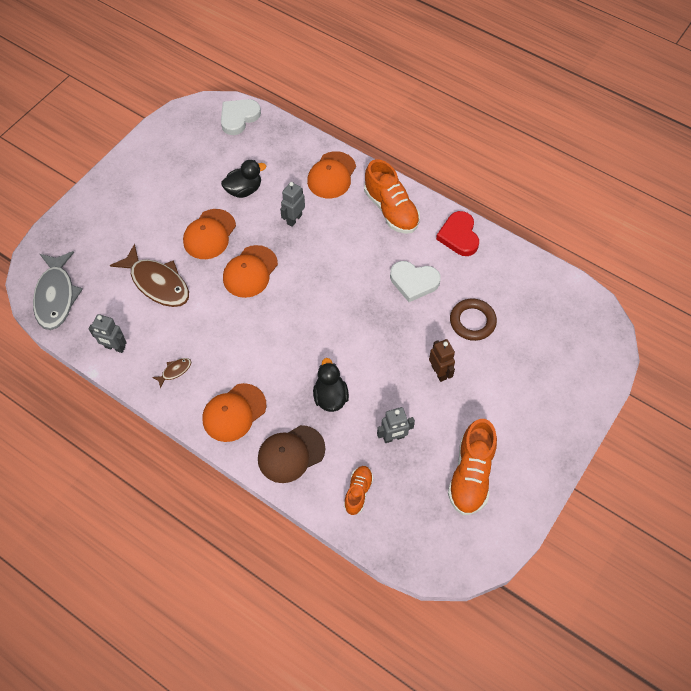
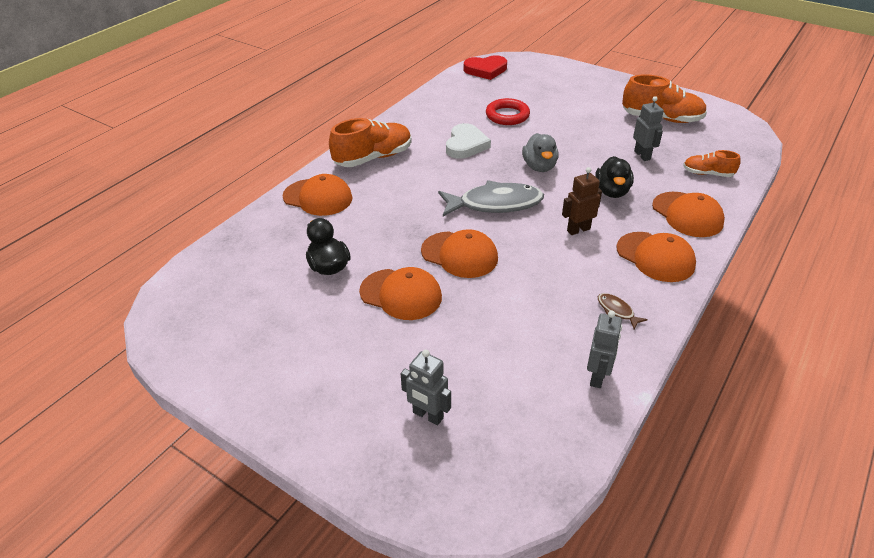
camera: 90 degrees left, 20 degrees down
grey fish [33,251,83,330] -> grey fish moved to [438,180,544,216]
brown fish [110,244,189,307] -> none
white heart [221,99,261,135] -> none
brown cap [258,425,325,483] -> orange cap [652,192,725,237]
grey robot [280,182,305,227] -> grey robot moved to [401,350,451,425]
black duck [313,358,349,412] -> black duck turned 75 degrees counterclockwise [595,156,634,198]
brown robot [429,339,455,382] -> brown robot moved to [562,167,602,235]
red heart [436,211,479,256] -> red heart moved to [464,55,507,80]
brown ring [450,298,497,341] -> red ring [486,98,530,125]
none -> grey duck [522,133,559,172]

